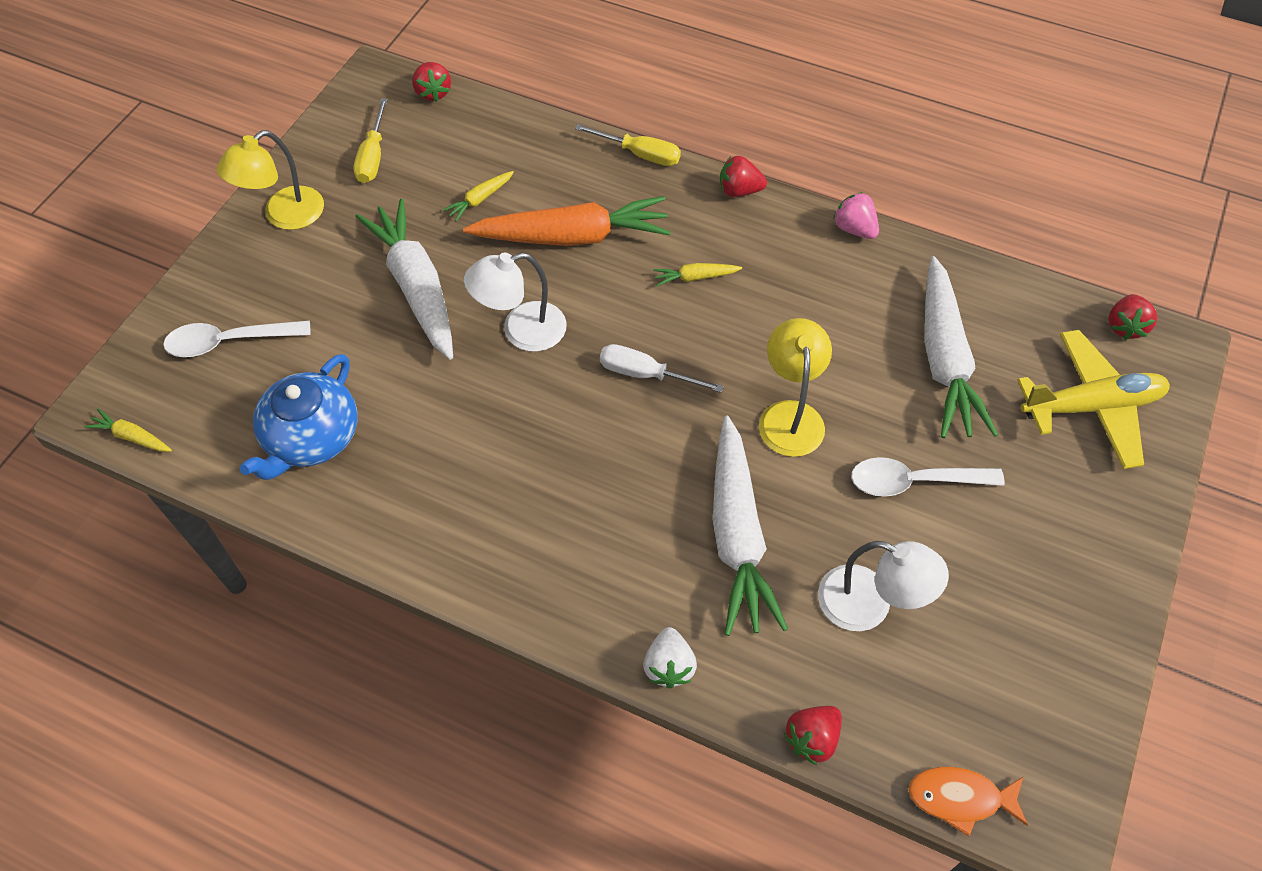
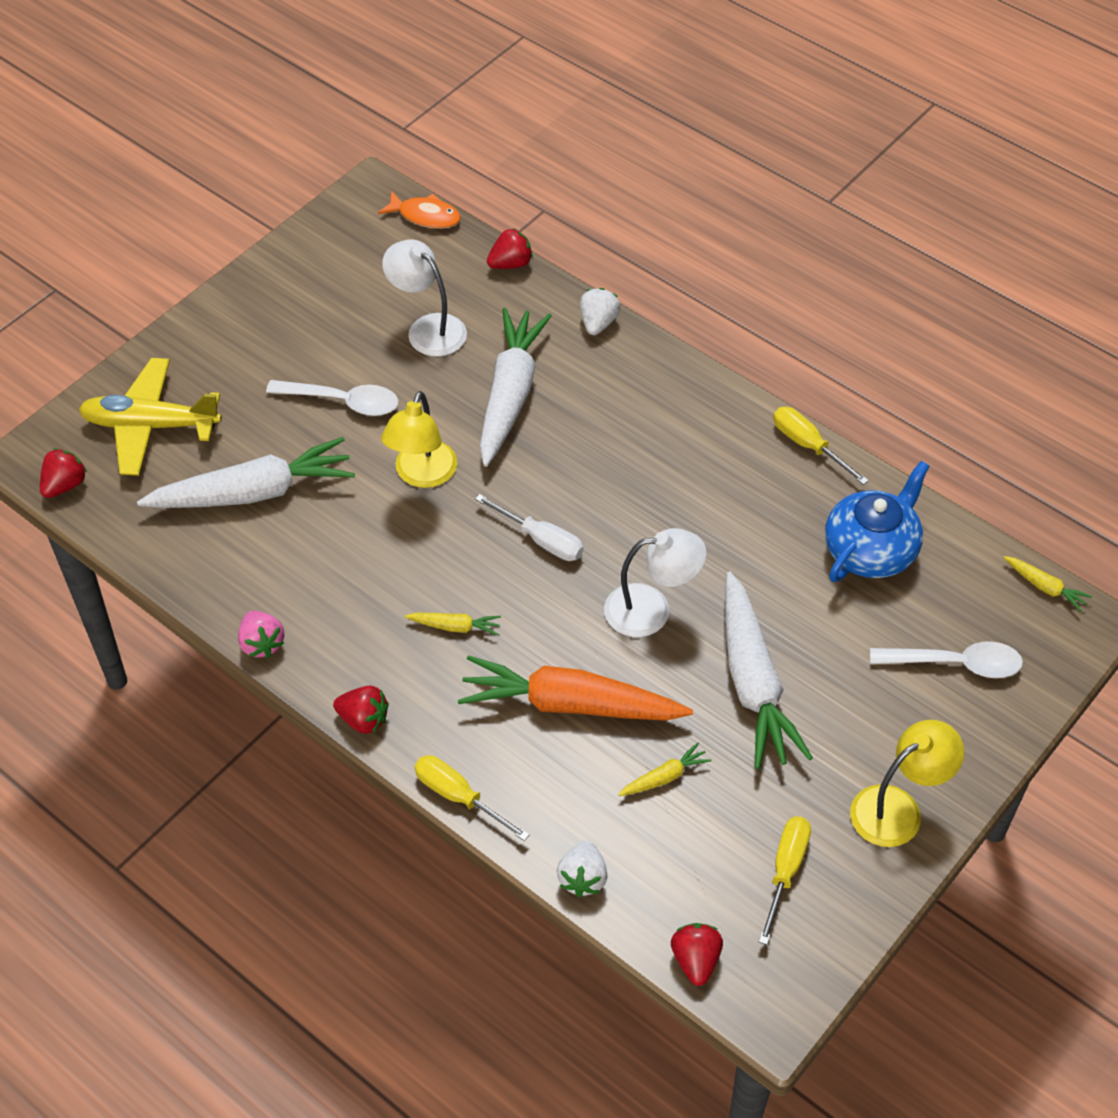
camera: 165 degrees left, 5 degrees down
white carrot [925,256,998,438] -> white carrot turned 60 degrees clockwise [137,437,355,508]
none -> white strawberry [557,841,608,897]
none -> yellow screwdriver [773,407,869,485]

